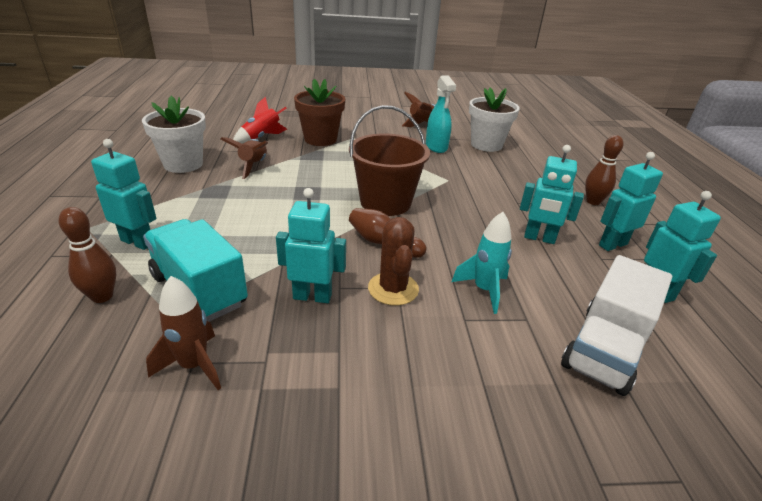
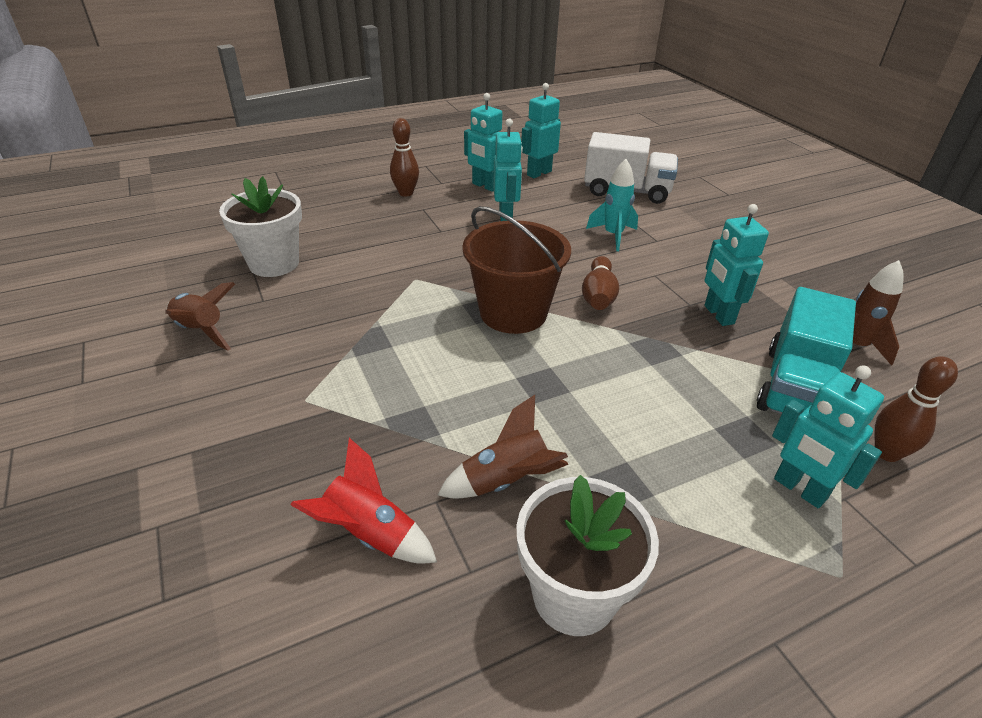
camera: 110 degrees left, 5 degrees up
turquoise robot [91,139,156,250] -> turquoise robot turned 45 degrees counterclockwise [772,365,884,508]
brown flower pot [294,79,345,146] -> none
brown cactus [368,217,419,306] -> none
turquoise spray bottle [426,75,456,153] -> none

